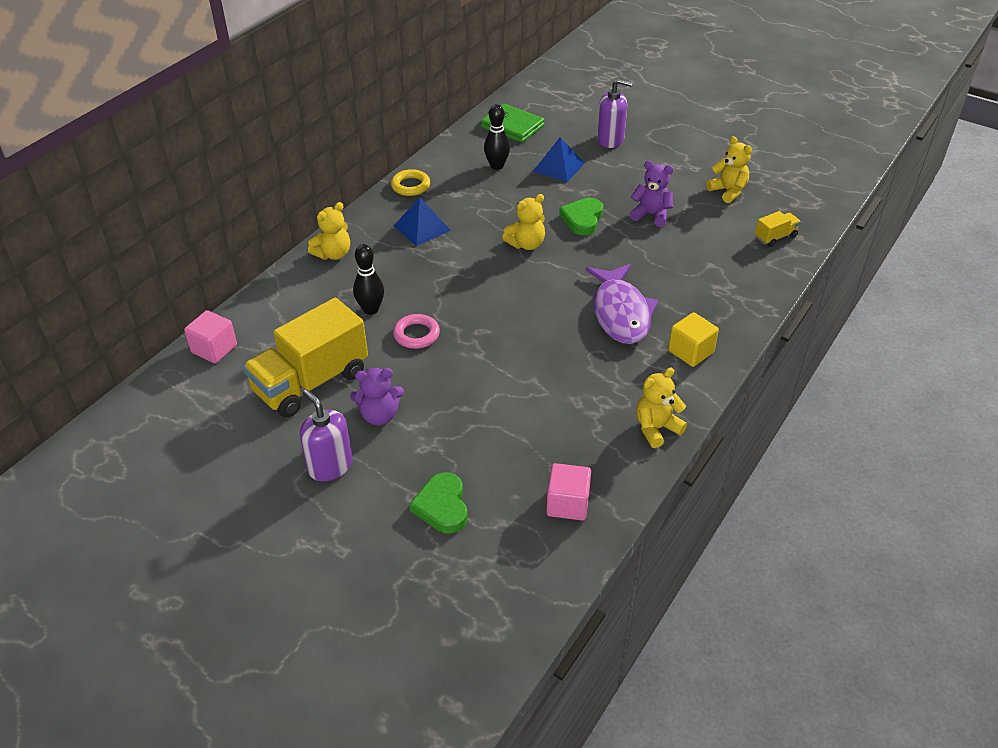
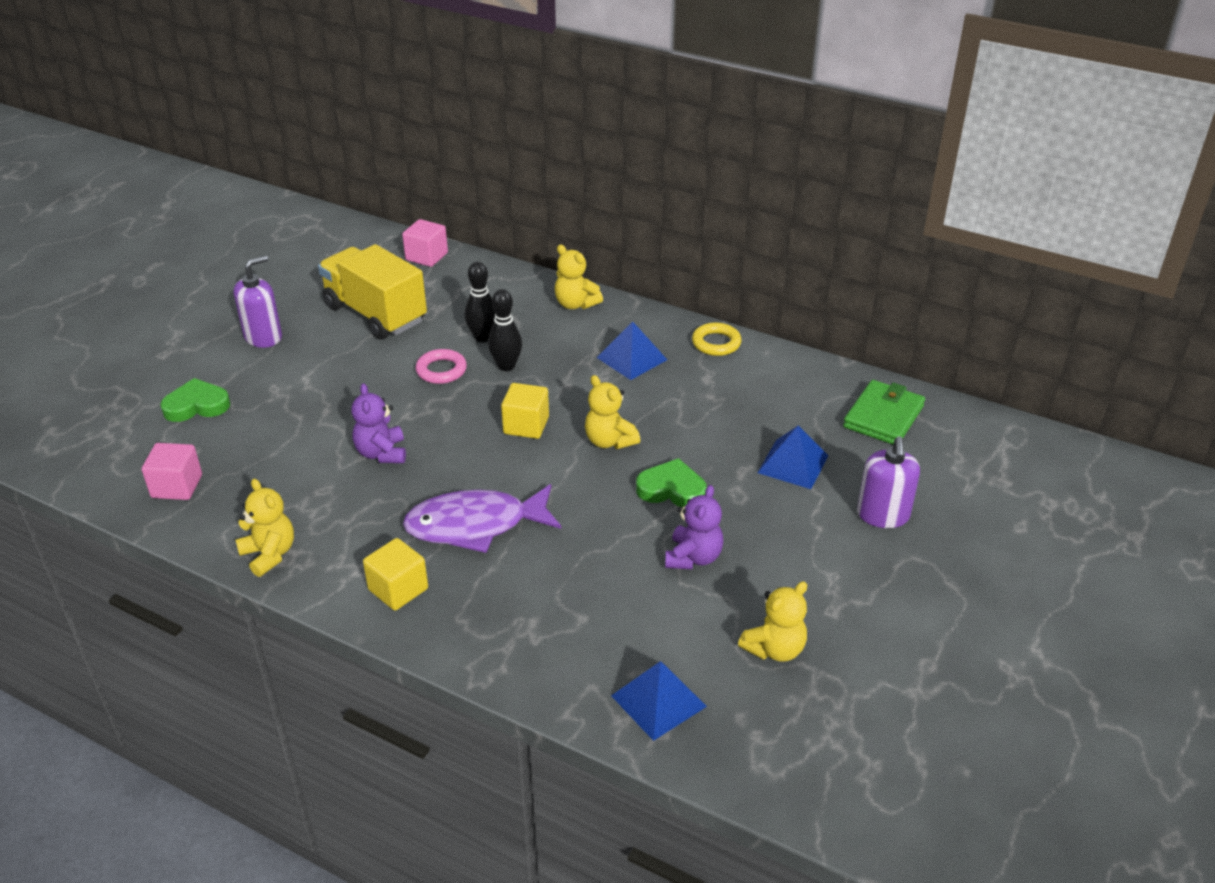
camera: 85 degrees right, 5 degrees down
purple teddy bear [350,368,404,425] -> purple teddy bear moved to [351,383,406,463]
black bowling pin [484,104,510,170] -> black bowling pin moved to [488,289,522,371]
yellow truck [755,211,801,247] -> blue pyramid [611,661,707,741]
none -> yellow cube [501,383,549,439]

